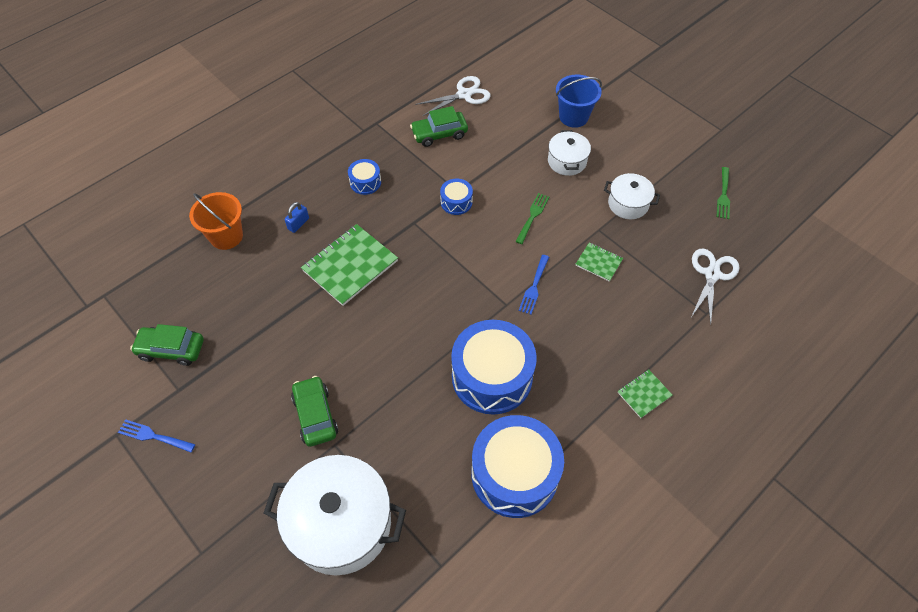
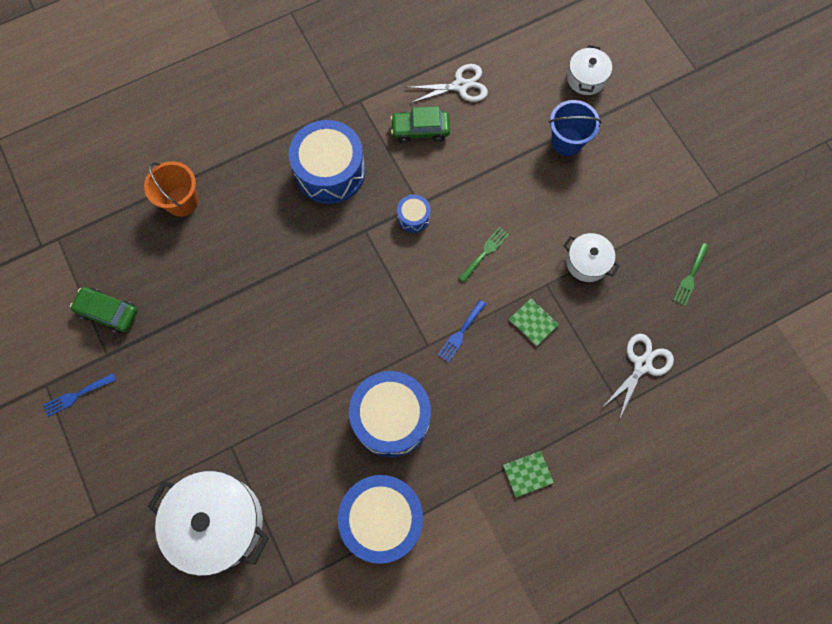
camera: 15 degrees right, 15 degrees up
blue fork [118,419,195,452] -> blue fork turned 60 degrees counterclockwise [43,373,116,417]
blue padlock [285,202,309,233] -> none
green car [291,376,338,447] -> none
green notebook [301,224,398,306] -> none
blue drum [348,159,381,195] -> blue drum [289,120,365,204], size x2.18
white pot [548,130,591,176] -> white pot moved to [567,45,612,95]

